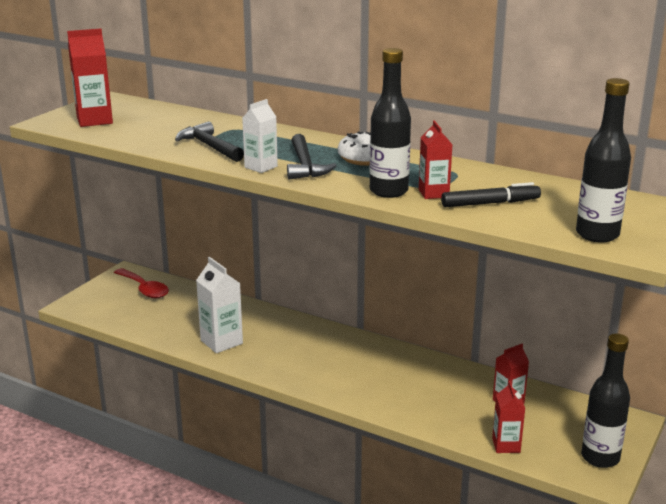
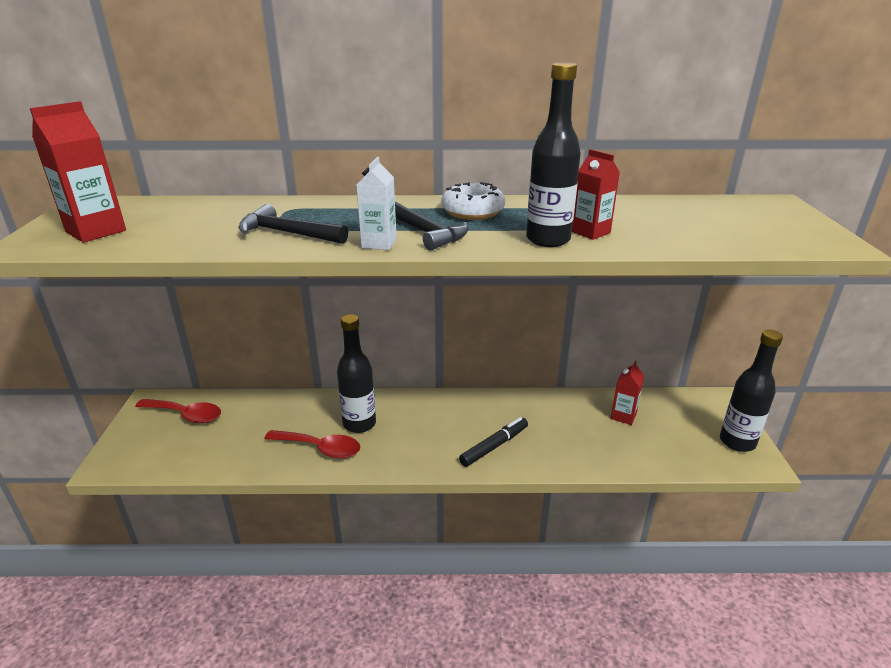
camera: 30 degrees left, 5 degrees up
white carton [196,257,243,353] -> red spoon [264,430,361,459]
black marker [441,182,541,207] -> black marker moved to [459,417,528,467]
red carton [492,381,525,453] -> none
black bottle [576,78,631,243] -> black bottle moved to [337,314,376,433]

